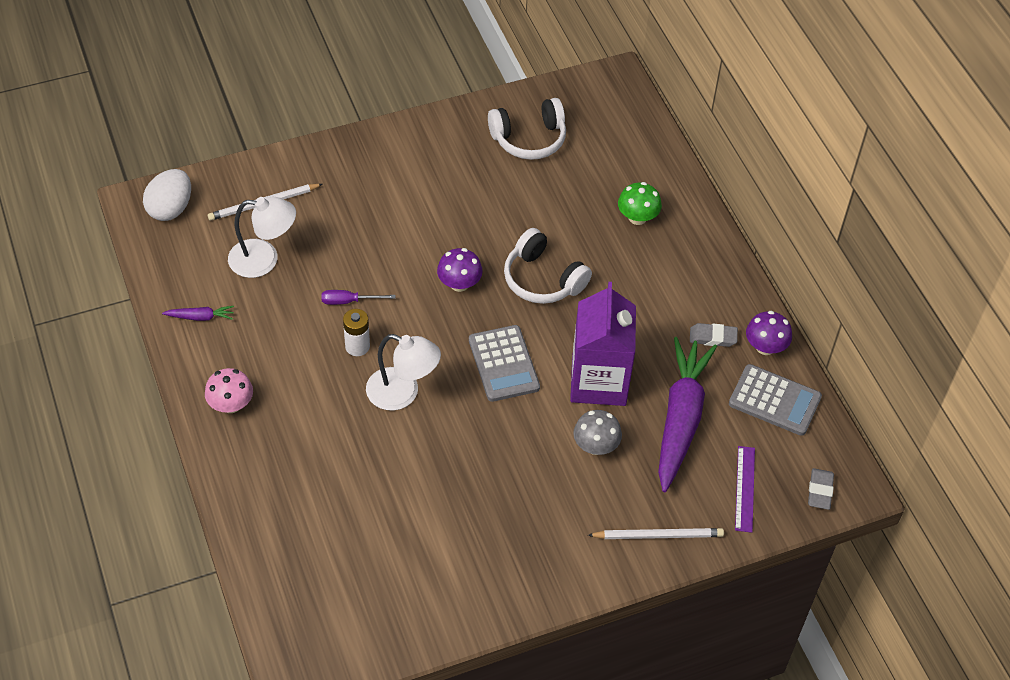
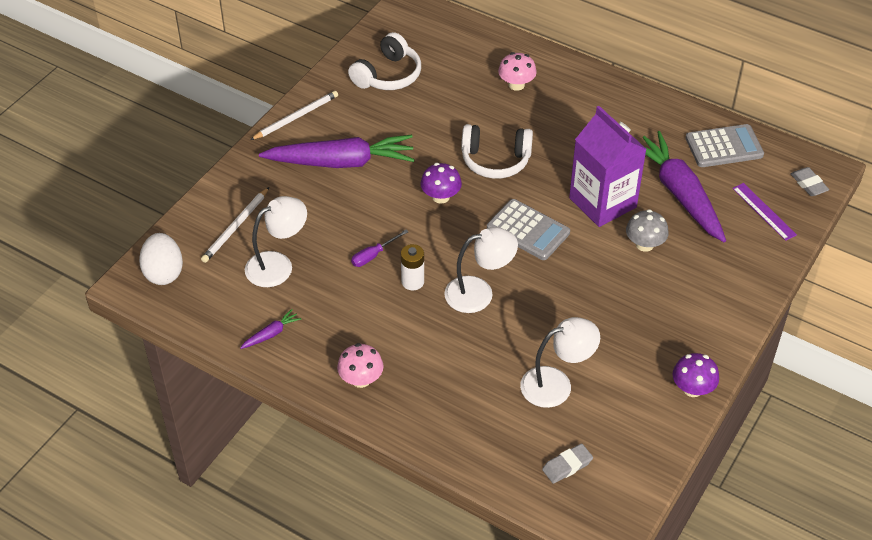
camera: 35 degrees left, 5 degrees down
white pencil [588,528,724,539] -> white pencil moved to [250,91,338,140]
green mushroom [618,182,662,225] -> pink mushroom [498,52,537,91]
grey eraser [690,323,738,347] -> grey eraser moved to [542,444,593,484]
purple mushroom [746,311,792,355] -> purple mushroom moved to [673,353,719,397]
none -> purple carrot [259,135,415,168]
none -> white lamp [520,317,600,408]

